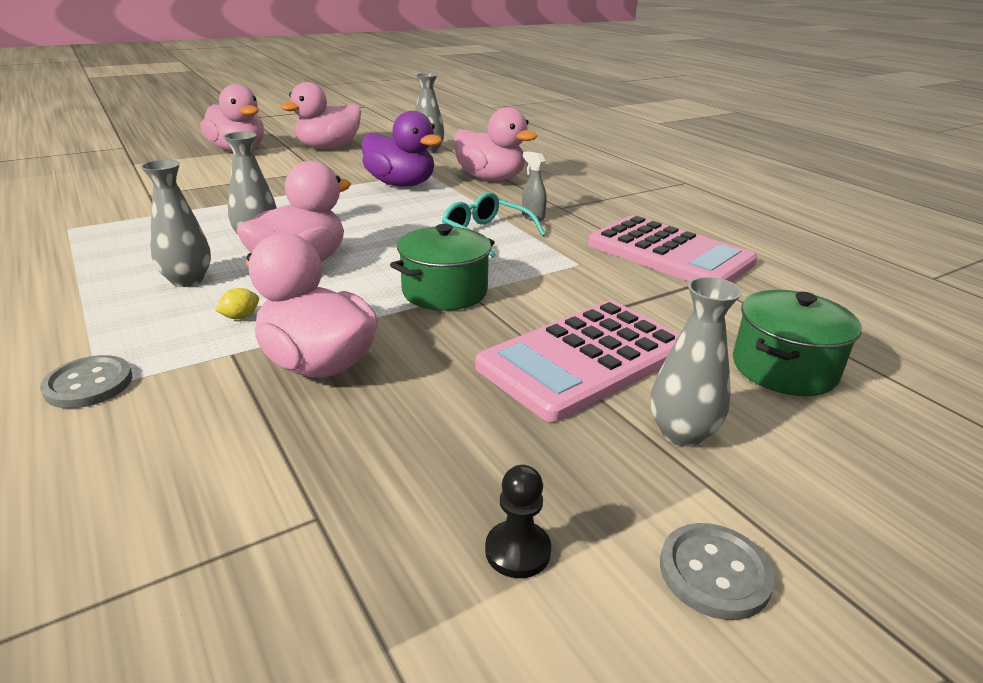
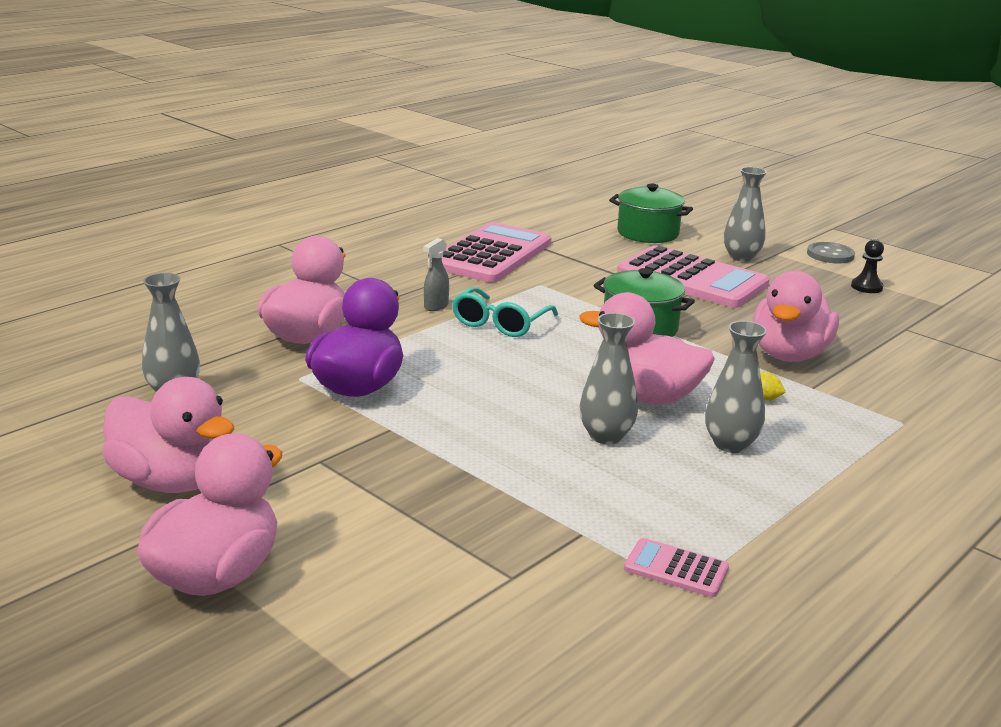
camera: 105 degrees left, 5 degrees down
grey button [40,355,132,408] -> none
none -> pink calculator [624,538,729,597]

